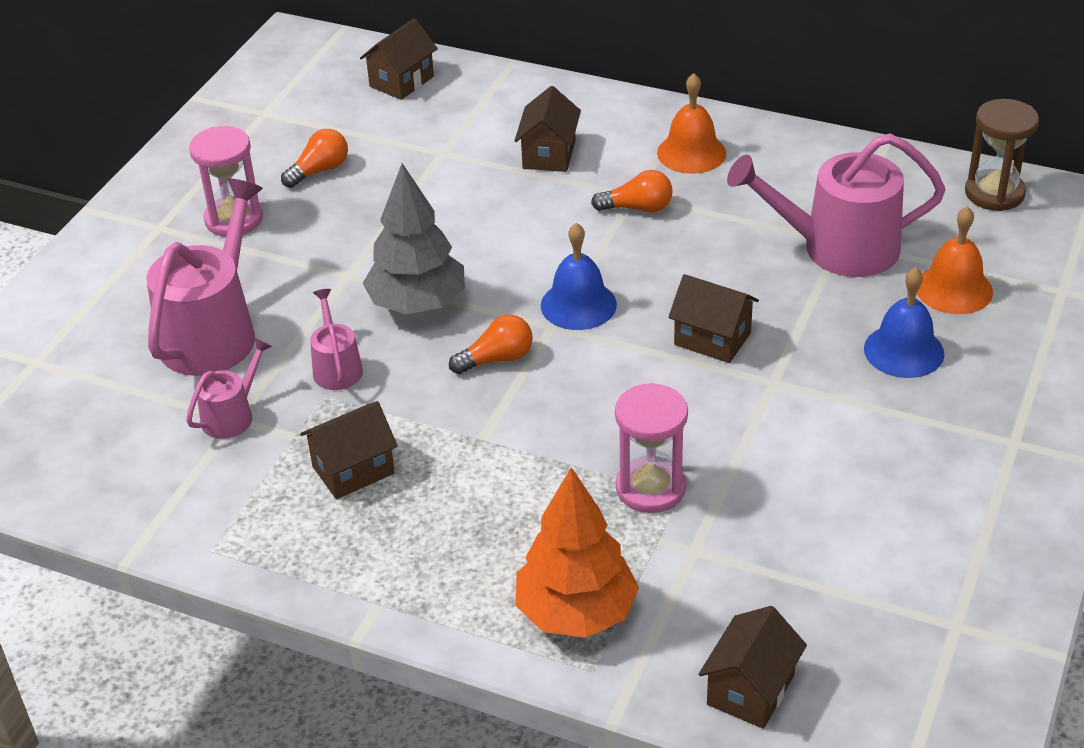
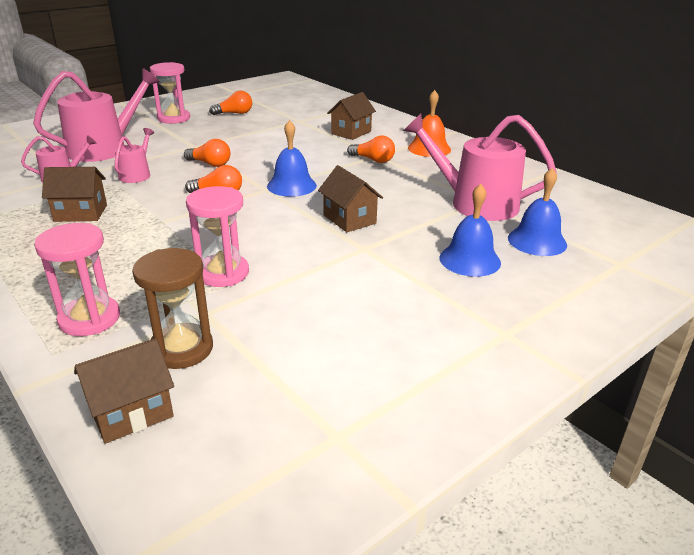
camera: 25 degrees right, 10 degrees down
brown house [360,18,438,100] -> none
grey tree [363,163,465,314] -> orange light bulb [184,139,230,167]
orange tree [515,467,639,638] -> pink hourglass [34,223,120,336]
orange bell [917,206,993,314] -> blue bell [508,168,567,256]
brown hourglass [965,99,1039,211] -> brown hourglass moved to [132,248,213,369]

